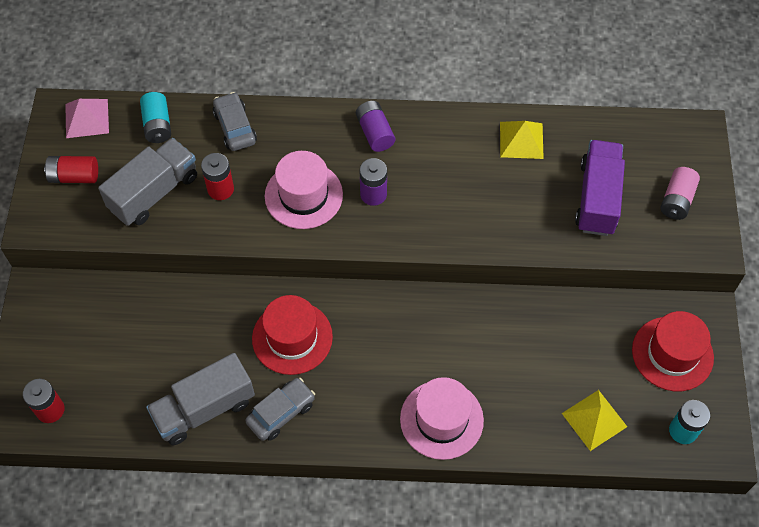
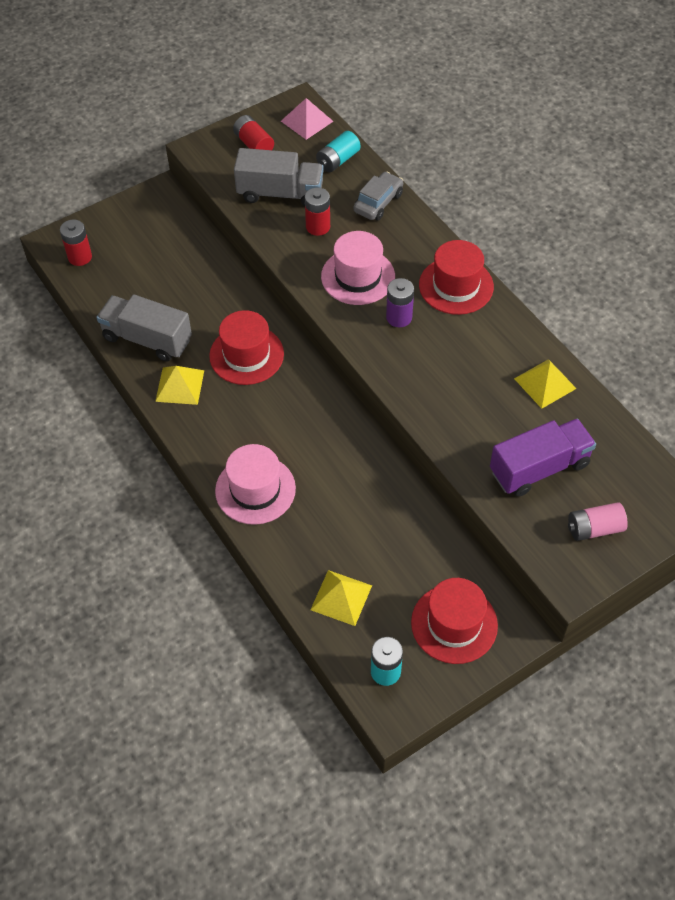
camera: 55 degrees right, 5 degrees down
grey car [245,378,315,441] -> yellow pyramid [155,366,204,405]
purple battery [356,101,395,152] -> red hat [419,240,494,315]

